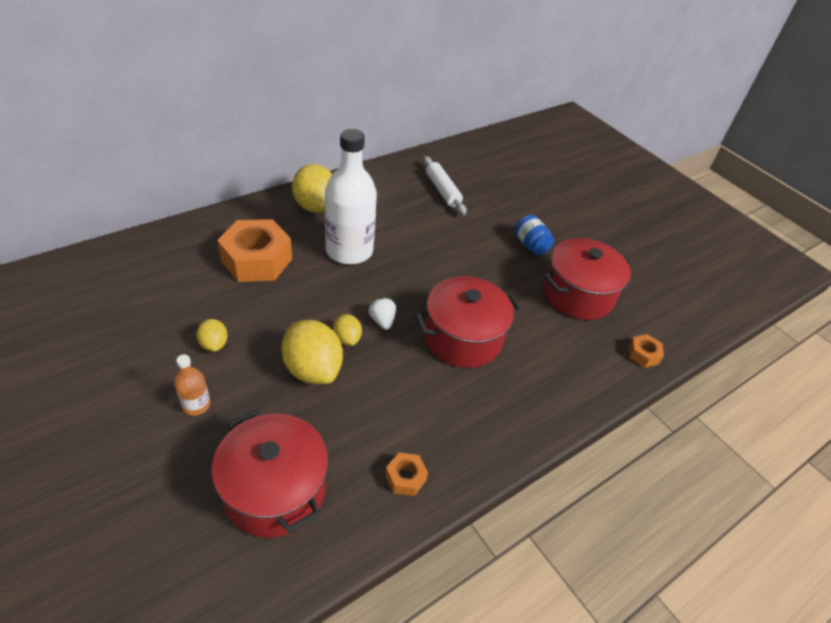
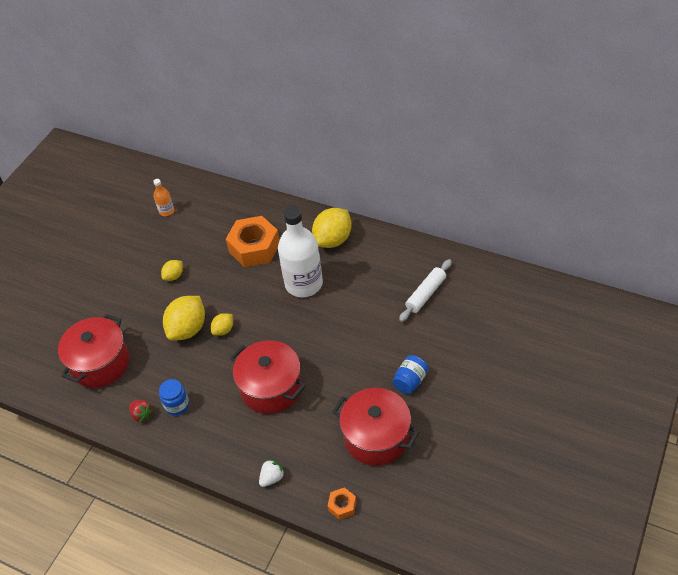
camera: 70 degrees right, 5 degrees up
orange bottle [174,354,210,416] -> orange bottle moved to [153,179,174,216]
white strawberry [369,297,396,330] -> white strawberry moved to [259,459,285,487]
orange nut [385,452,428,496] -> red strawberry [129,400,154,423]
none -> blue jar [159,379,189,416]

